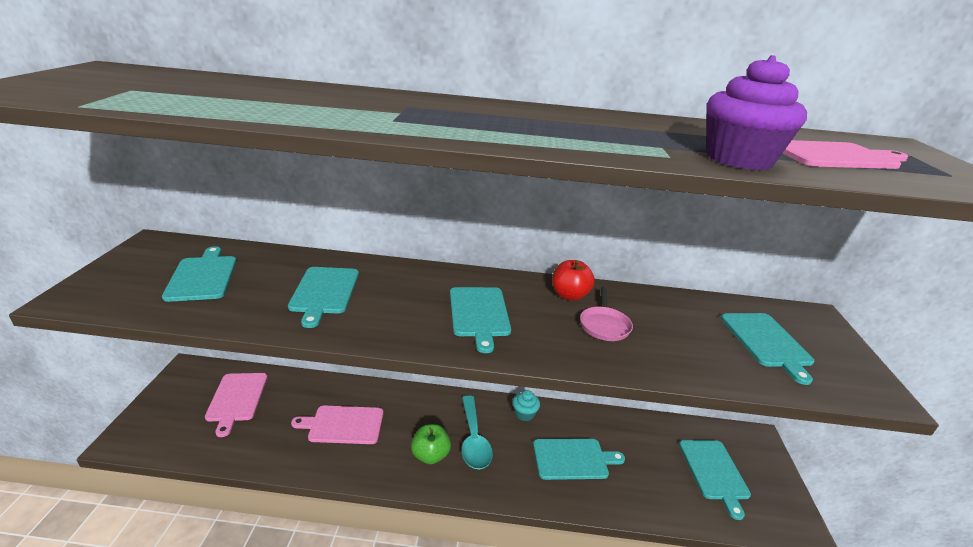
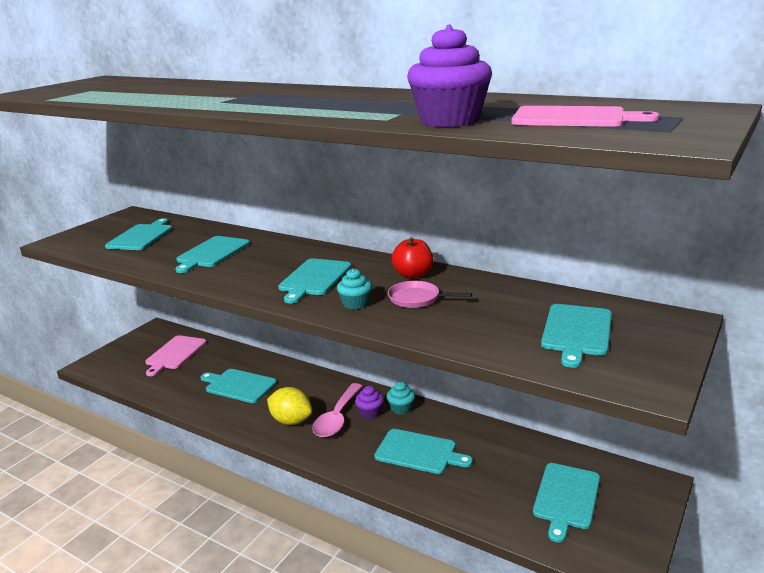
camera: 30 degrees right, 5 degrees down
pink cutting board [291,405,383,444] -> turquoise cutting board [200,369,277,403]
green apple [411,424,451,464] -> yellow lemon [267,387,312,425]
turquoise spoon [461,396,493,469] -> pink spoon [312,383,362,437]
pink pan [580,287,633,341] -> pink pan turned 75 degrees clockwise [388,281,472,308]
none -> turquoise cupcake [337,269,372,310]
none -> purple cupcake [355,386,384,419]

